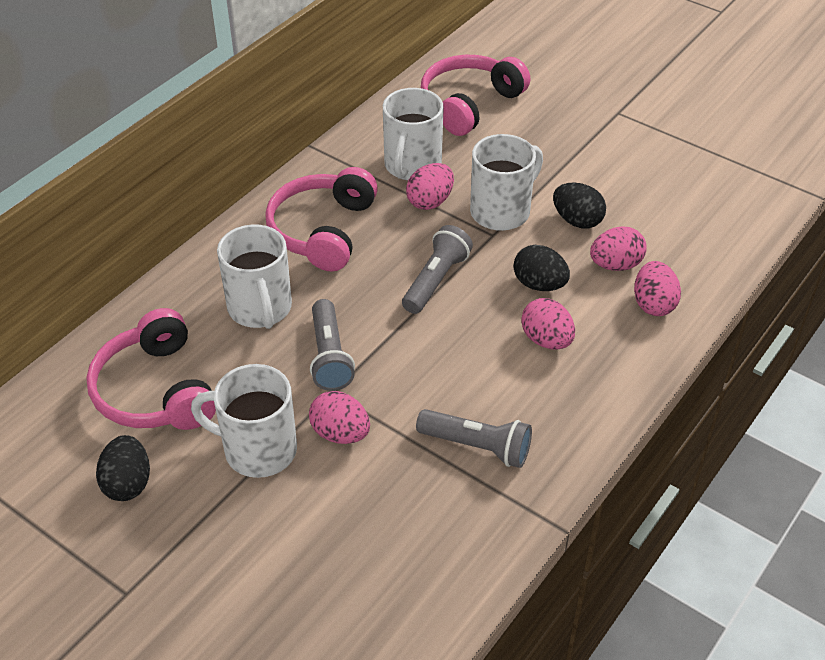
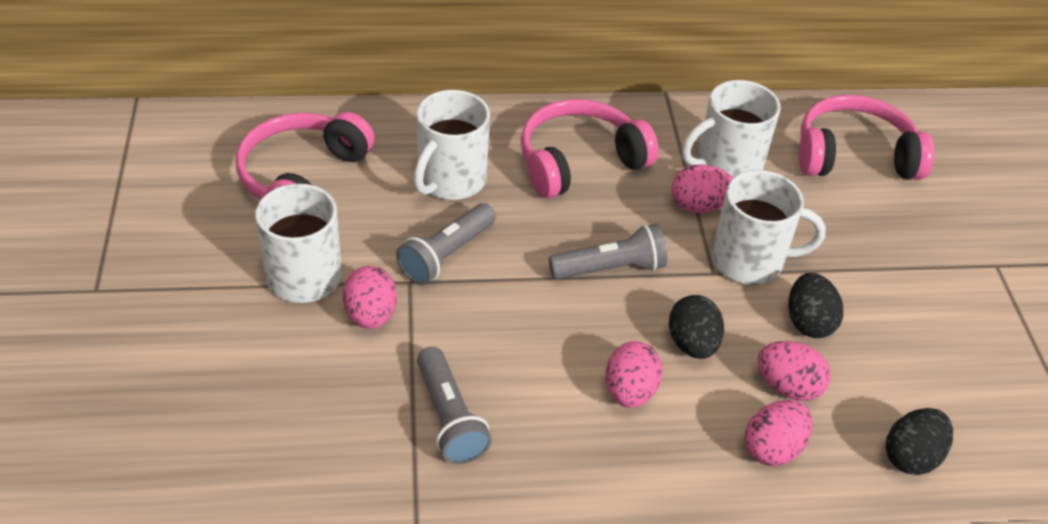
camera: 45 degrees right, 0 degrees up
black egg [96,435,150,501] -> black egg moved to [886,408,953,475]

